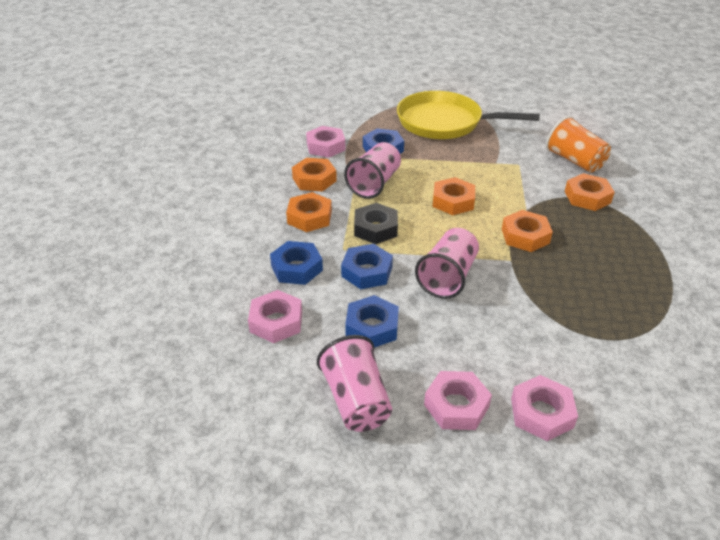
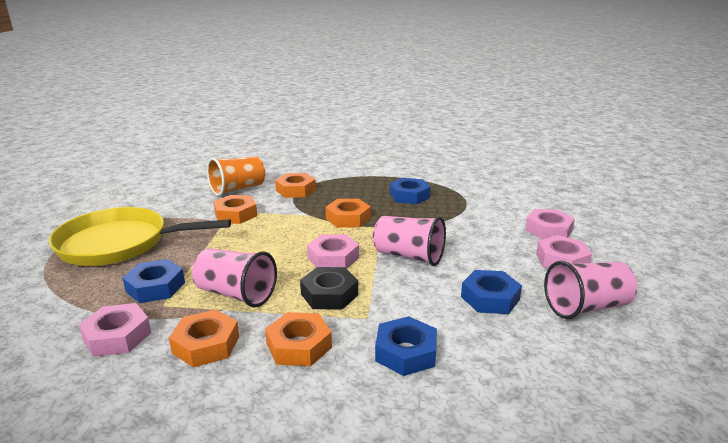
camera: 90 degrees left, 15 degrees down
pink nut [248,290,302,343] -> pink nut moved to [307,234,359,269]
blue nut [341,244,393,289] -> blue nut moved to [390,178,430,204]
yellow pan [397,91,540,139] -> yellow pan turned 75 degrees clockwise [49,207,231,266]
orange nut [433,177,475,215] -> orange nut moved to [213,195,257,224]

